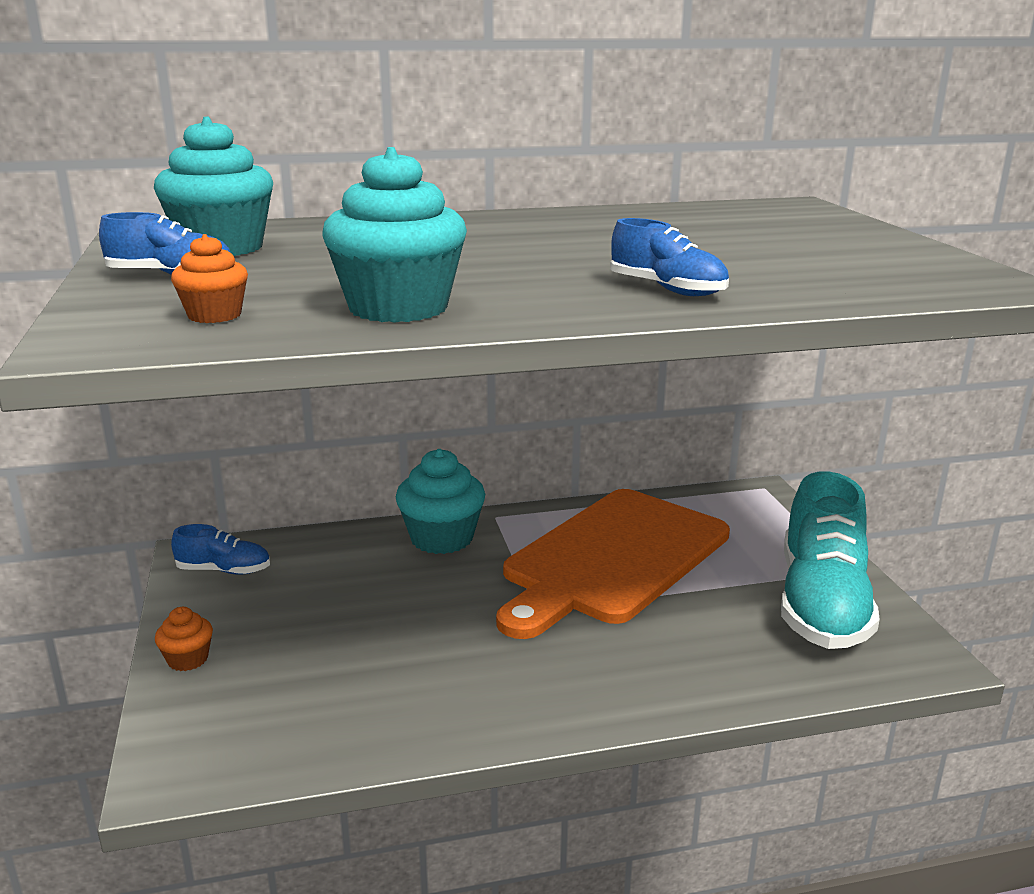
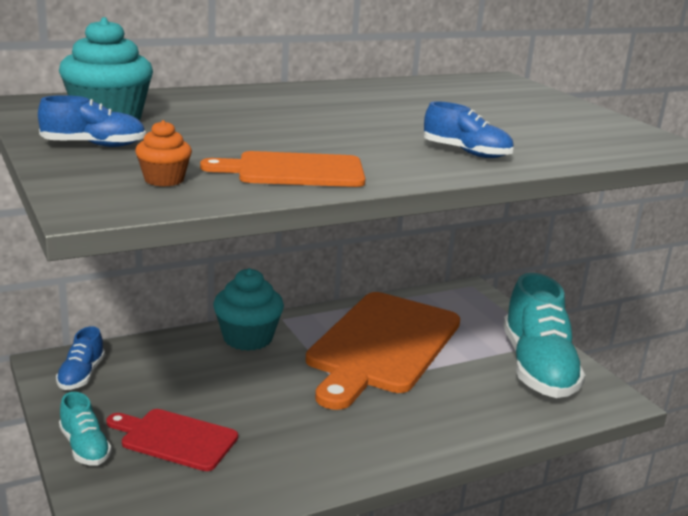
camera: 15 degrees left, 0 degrees up
orange cupcake [155,607,213,671] -> turquoise shoe [59,392,112,466]
blue shoe [171,524,270,575] -> blue shoe turned 105 degrees clockwise [56,326,105,390]
turquoise cupcake [322,147,467,323] -> orange cutting board [200,151,365,187]
none -> red cutting board [107,409,238,471]

